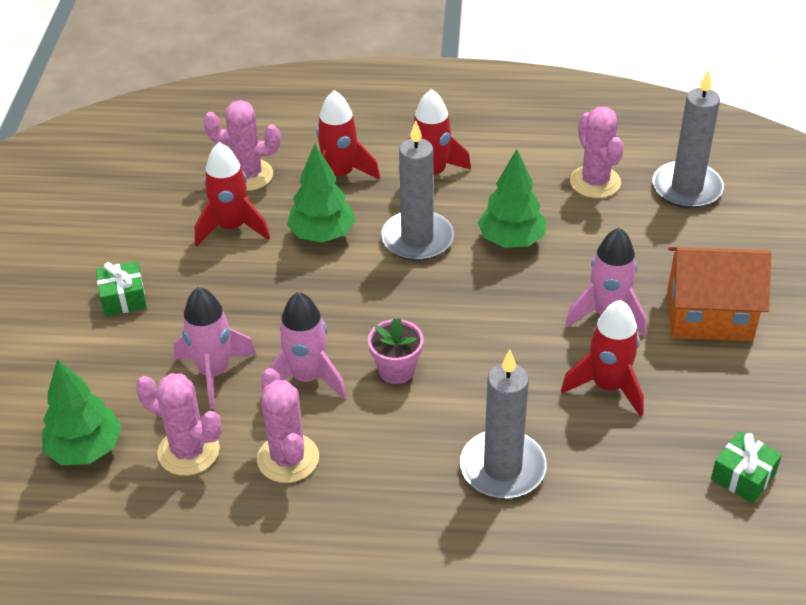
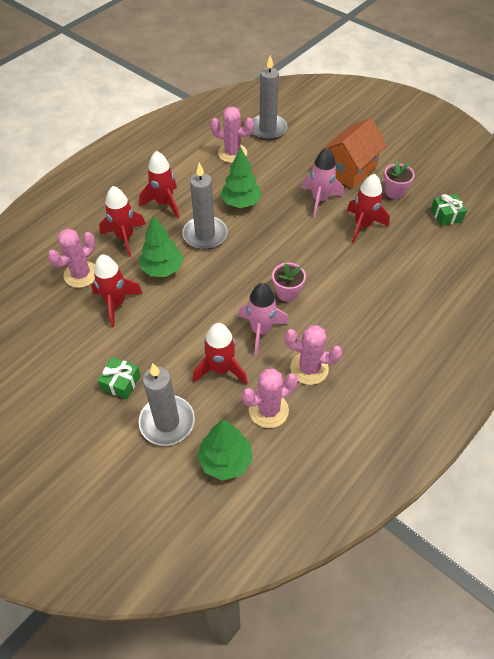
camera: 55 degrees left, 10 degrees up
pink rocket [174,287,257,409] -> red rocket [193,323,248,385]
grey candle [460,350,546,499] -> grey candle moved to [139,364,195,446]
none -> pink flower pot [384,161,415,199]

